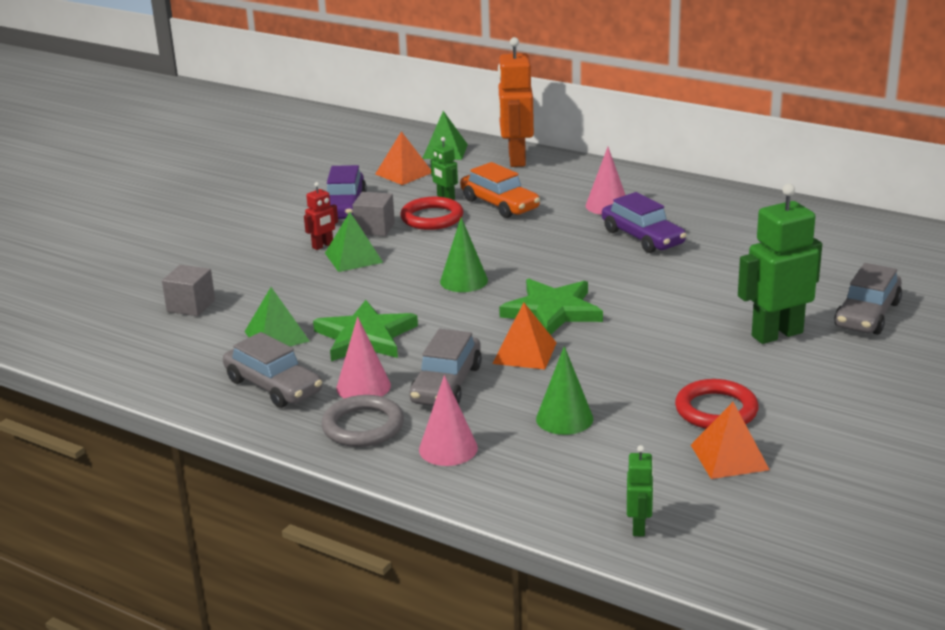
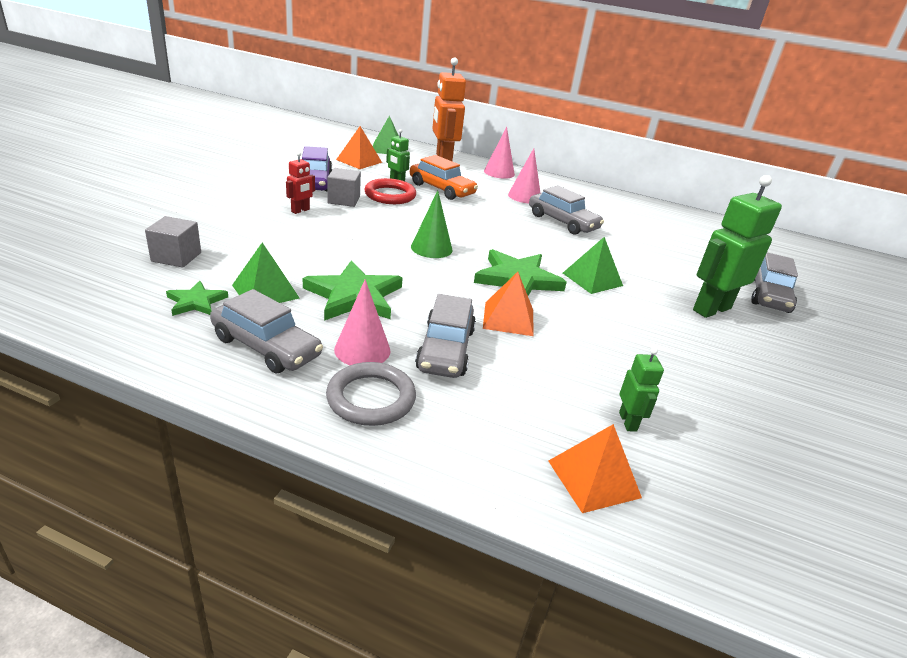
camera: 15 degrees left, 5 degrees up
green pyramid [325,212,383,272] -> green pyramid moved to [563,237,623,294]
pink cone [419,375,478,466] -> pink cone moved to [484,127,515,179]
green cone [536,346,593,435] -> none
purple car [602,192,687,253] -> grey car [529,185,604,235]
green robot [627,445,654,537] -> green robot moved to [619,348,664,432]
red ring [675,379,759,429] -> none
orange pyramid [691,402,770,479] -> orange pyramid moved to [548,424,642,513]
none -> green star [166,281,228,316]

